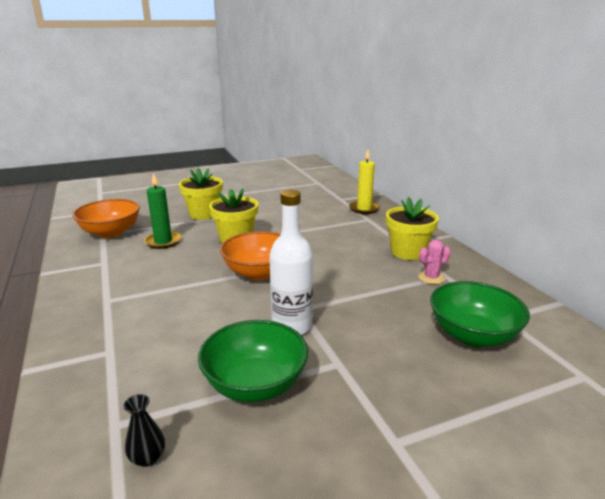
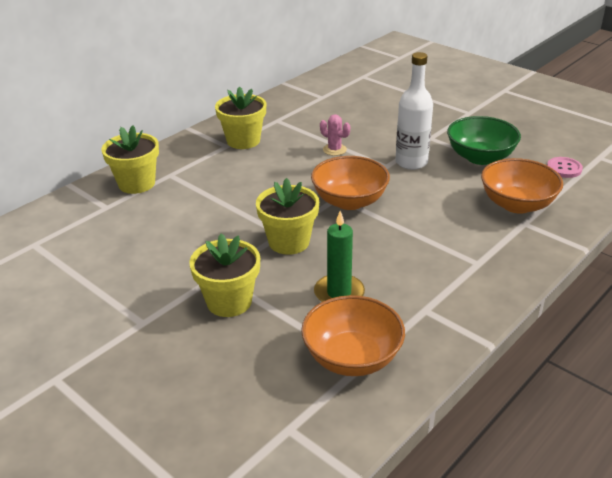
camera: 115 degrees left, 10 degrees up
black vase [123,394,165,467] -> pink button [547,157,583,178]
yellow candle [349,150,380,214] -> yellow flower pot [102,125,159,194]
pink cactus [418,240,451,284] -> pink cactus moved to [320,114,350,156]
green bowl [430,281,530,347] -> none
none -> orange bowl [481,158,563,214]

